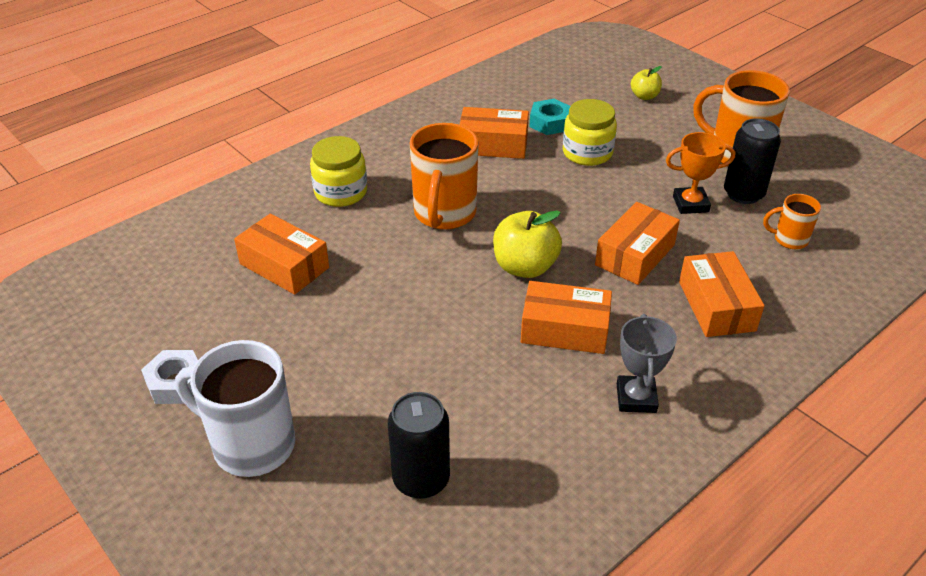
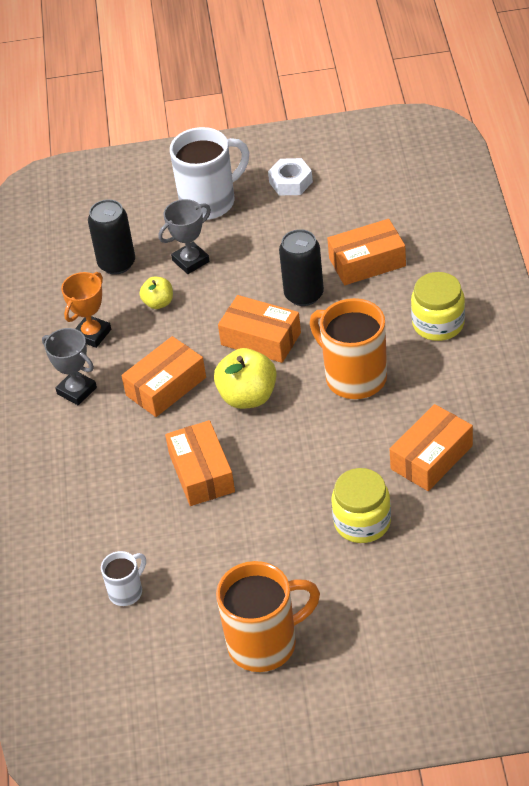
camera: 130 degrees right, 5 degrees up
turquoise nut [529,99,570,135] -> none
yellow apple [631,66,662,100] -> yellow apple moved to [139,277,173,309]
orange trophy [666,132,735,214] -> orange trophy moved to [61,272,111,348]
orange box [679,251,765,337] -> orange box moved to [218,295,301,363]
black can [724,118,781,204] -> black can moved to [279,229,324,306]
orange mug [763,194,821,249] -> white mug [101,551,146,606]
none -> grey trophy [158,199,211,274]

